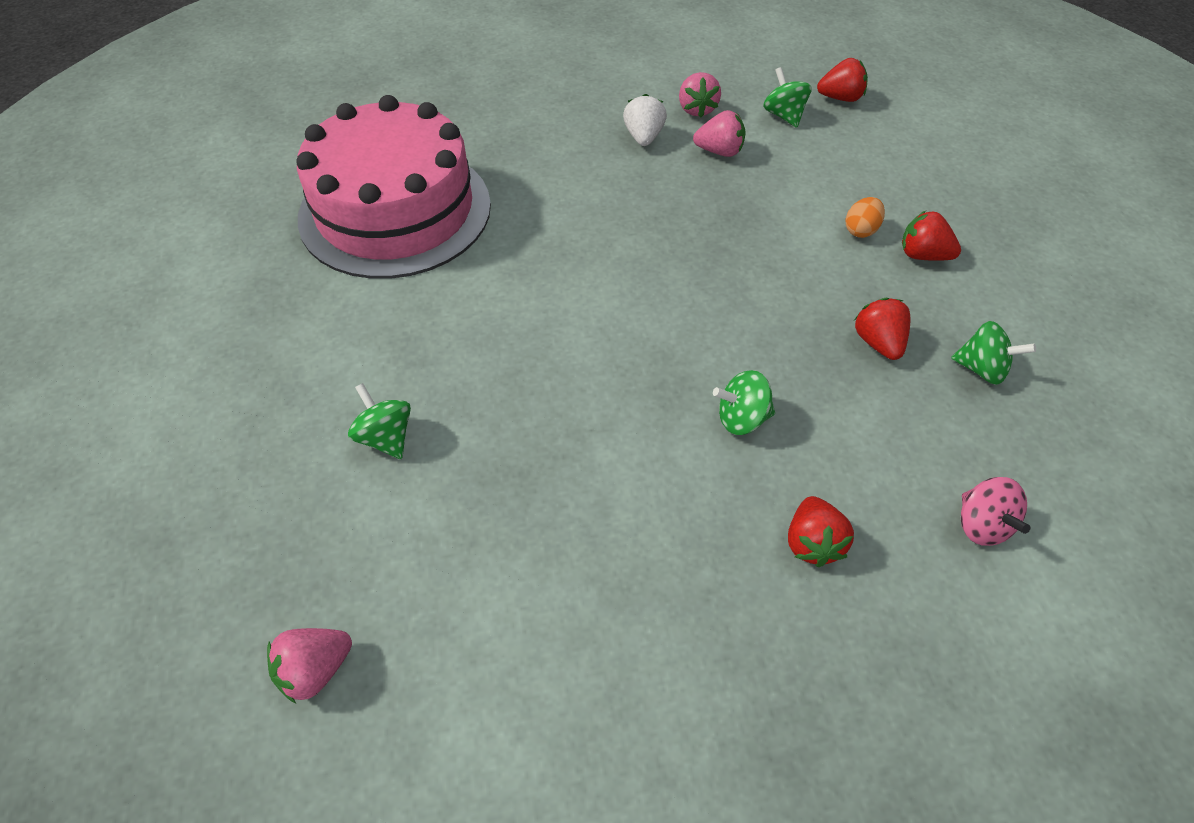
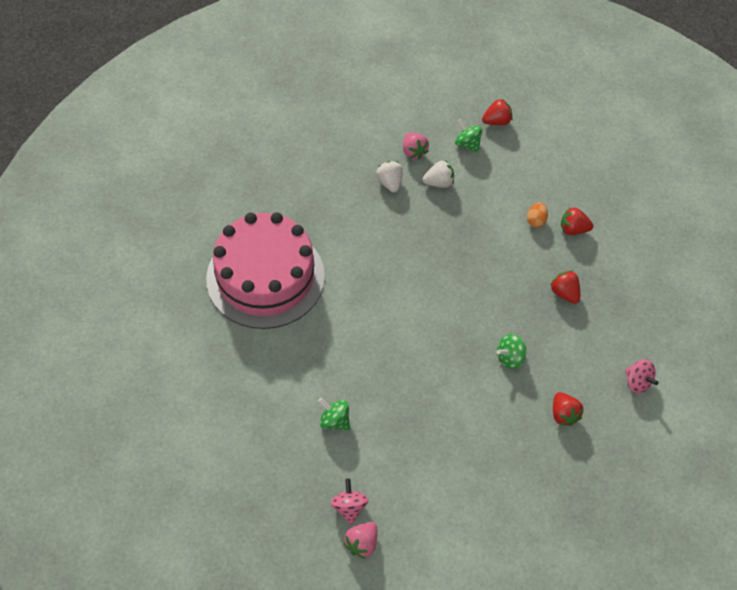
camera: 20 degrees left, 5 degrees up
pink strawberry [693,110,746,157] -> white strawberry [423,160,454,188]
green spinning top [951,321,1036,385] -> none
none -> pink spinning top [331,479,369,525]

